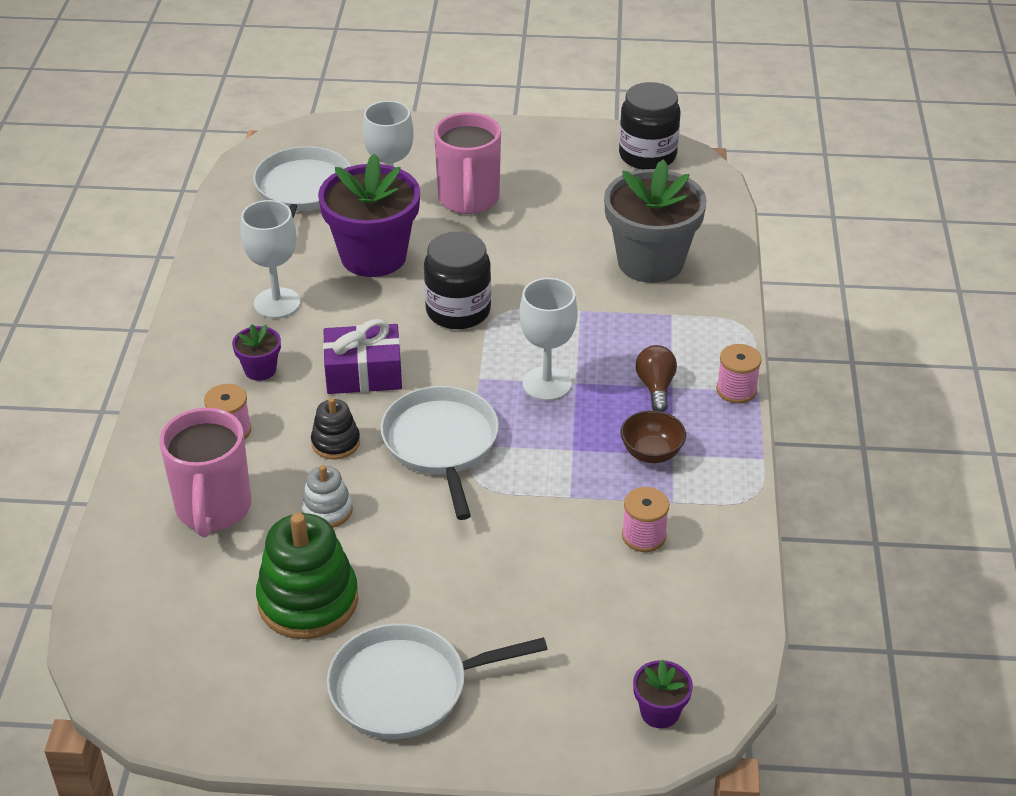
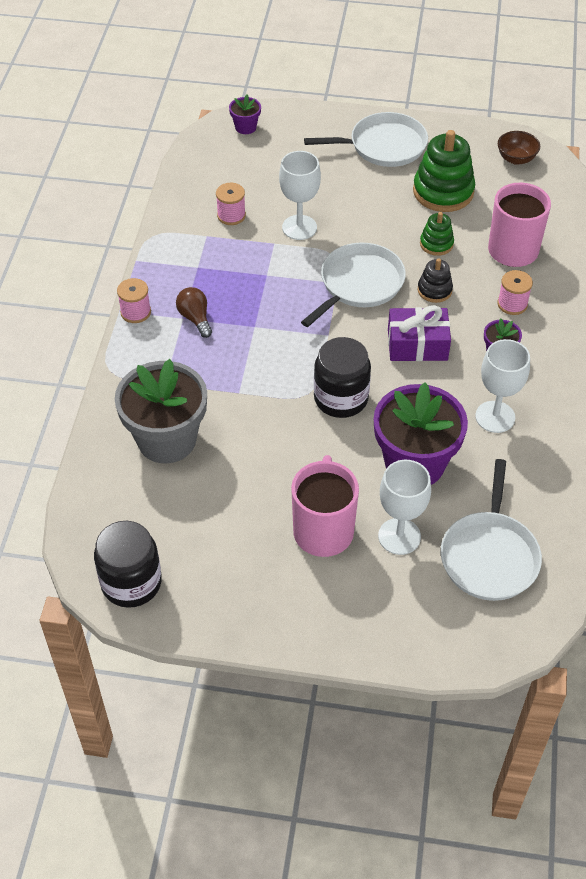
camera: 175 degrees left, 10 degrees up
white stacking toy [301,465,353,528] -> green stacking toy [420,212,454,256]
white pan [380,386,499,520] -> white pan turned 135 degrees counterclockwise [301,243,406,327]
white goblet [519,278,578,401] -> white goblet moved to [279,151,321,240]
brown bowl [621,410,686,463] -> brown bowl moved to [498,131,540,165]
brown light bulb [636,345,677,412] -> brown light bulb turned 150 degrees clockwise [176,287,212,338]

